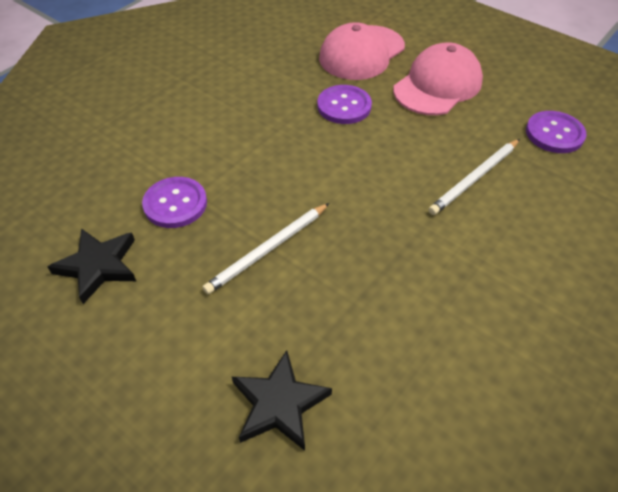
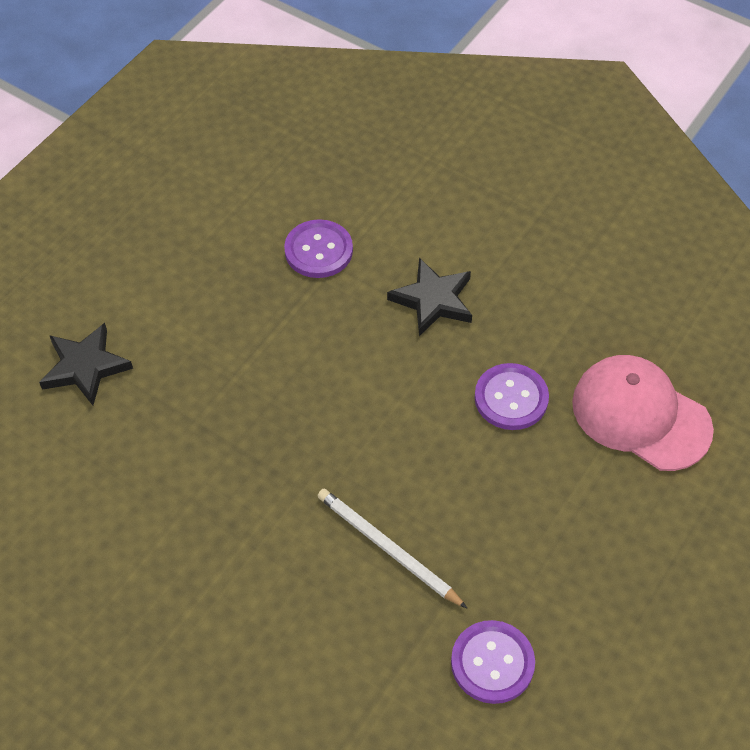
camera: 85 degrees right, 5 degrees up
black star [47,228,136,304] -> black star moved to [387,258,472,336]
white pencil [202,203,329,294] -> none
pink cap [393,42,483,115] -> none

